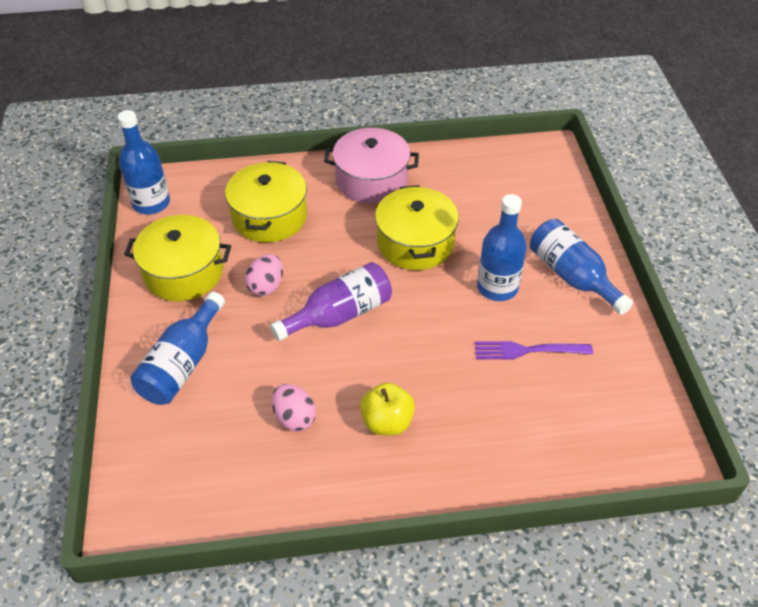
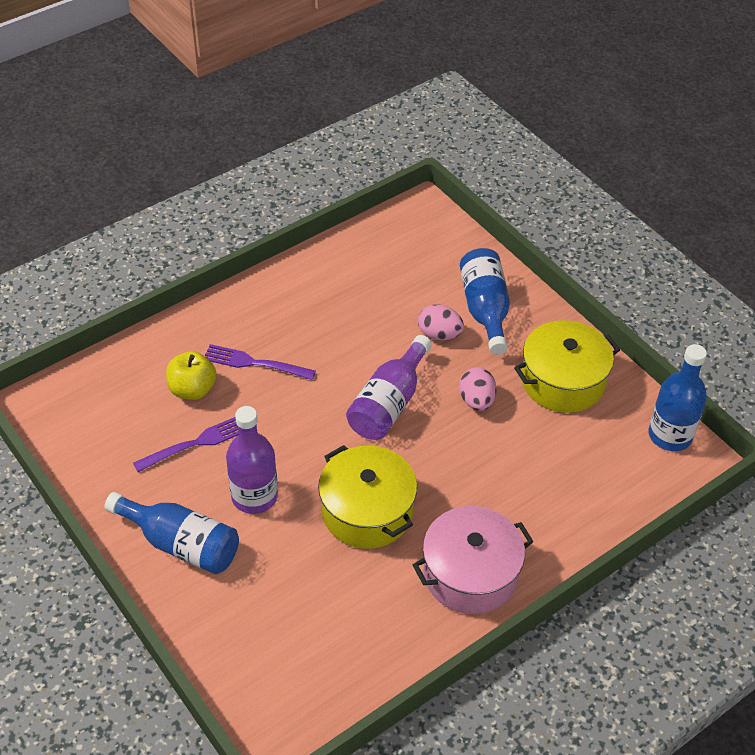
camera: 150 degrees right, 0 degrees up
yellow pot [225,161,307,243] -> none
pink egg [272,384,316,432] -> pink egg moved to [418,304,464,340]
yellow apple [360,383,415,436] -> yellow apple moved to [166,351,217,400]
blue bottle [477,194,527,301] -> purple bottle [226,406,278,514]
none -> purple fork [205,344,316,380]

